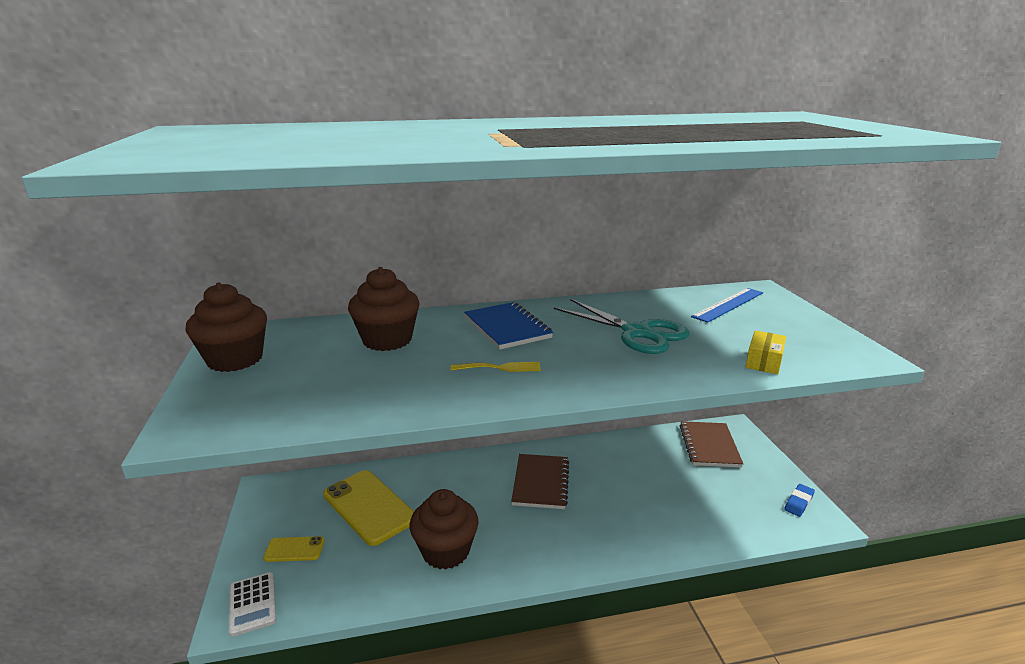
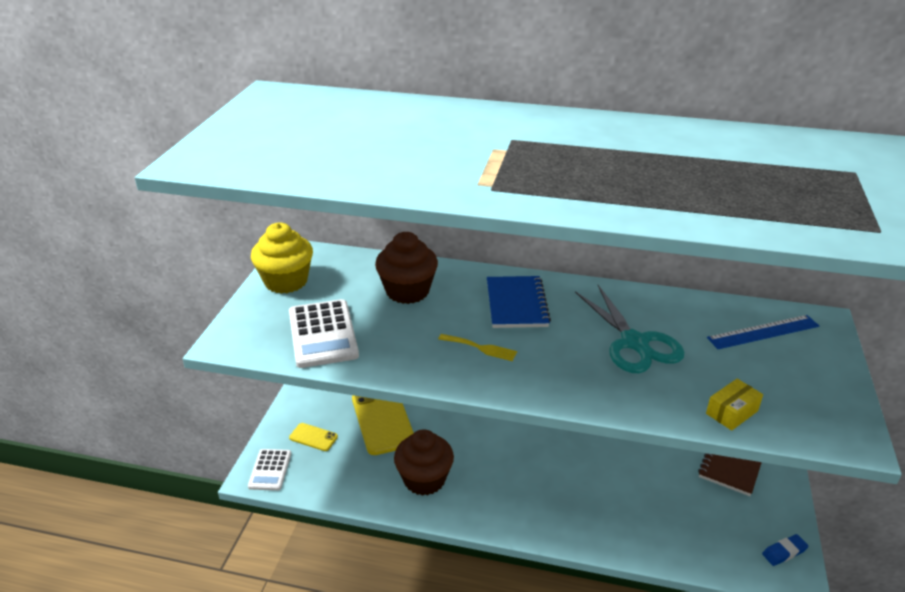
camera: 25 degrees right, 10 degrees up
brown cupcake [185,282,267,372] -> yellow cupcake [251,223,313,294]
brown notebook [511,454,569,509] -> none
none -> white calculator [289,299,359,368]

